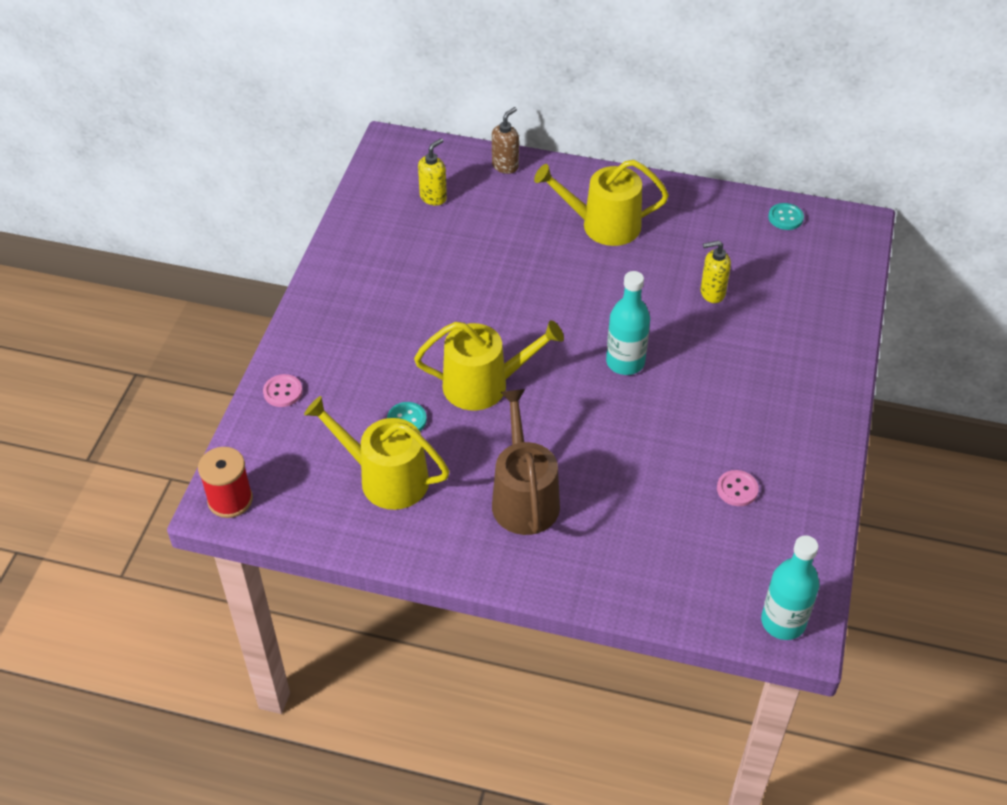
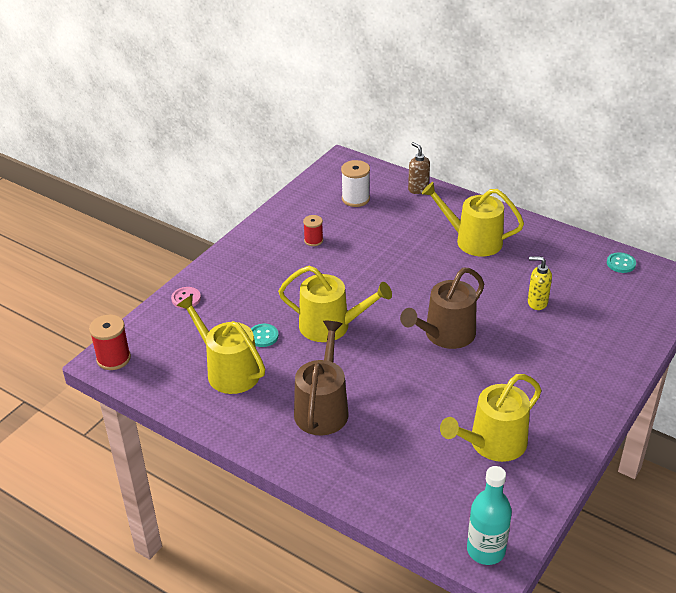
camera: 20 degrees right, 10 degrees down
yellow soap dispenser [418,138,447,206] -> white spool [341,160,370,207]
brown soap dispenser [492,107,519,174] -> brown soap dispenser turned 90 degrees counterclockwise [408,142,430,194]
turquoise bottle [606,271,650,375] -> brown watering can [400,268,484,349]
pink button [717,470,759,506] -> yellow watering can [440,374,541,462]
none -> red spool [303,215,323,246]

